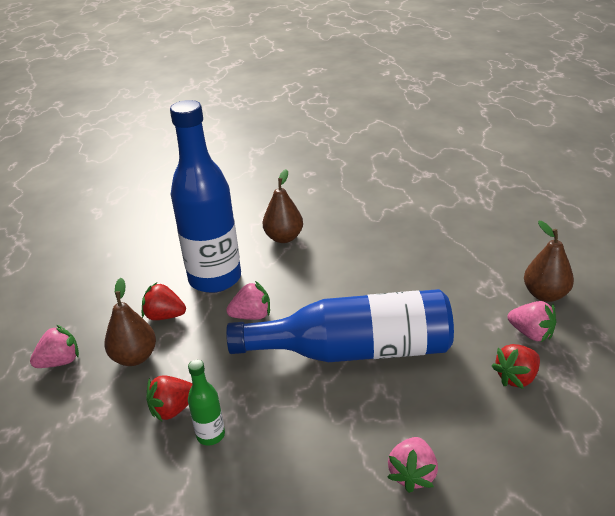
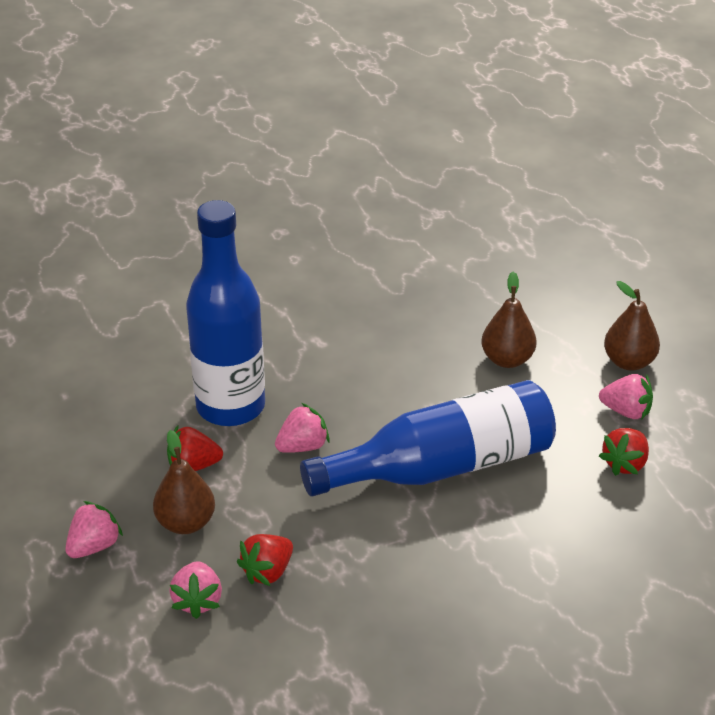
camera: 20 degrees left, 5 degrees up
green bottle [188,360,225,445] -> none
brown pear [263,169,303,243] -> brown pear moved to [482,272,536,368]
pink strawberry [387,437,438,493] -> pink strawberry moved to [169,561,222,619]

